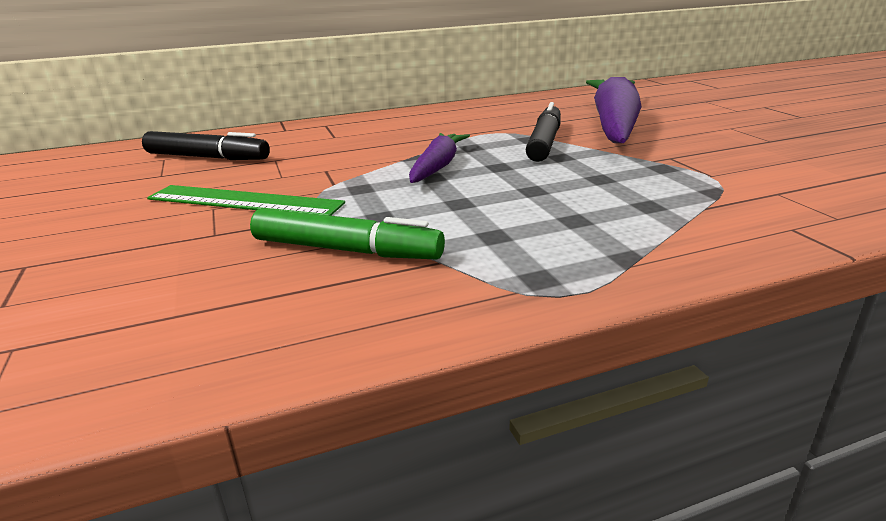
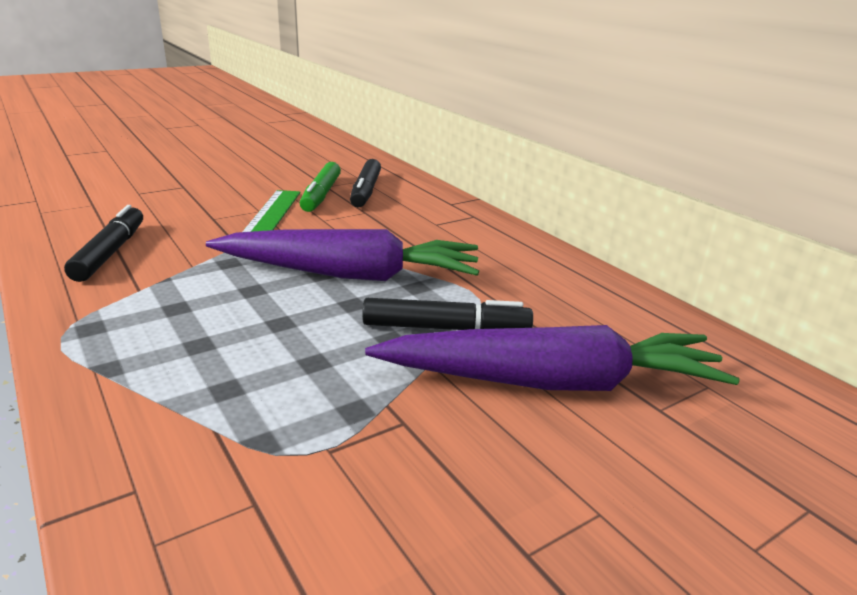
camera: 75 degrees right, 0 degrees up
green marker [250,208,445,259] -> green marker moved to [300,162,341,212]
purple carrot [409,133,470,183] -> purple carrot [206,229,479,281], size x1.86
none -> black marker [64,205,143,282]

